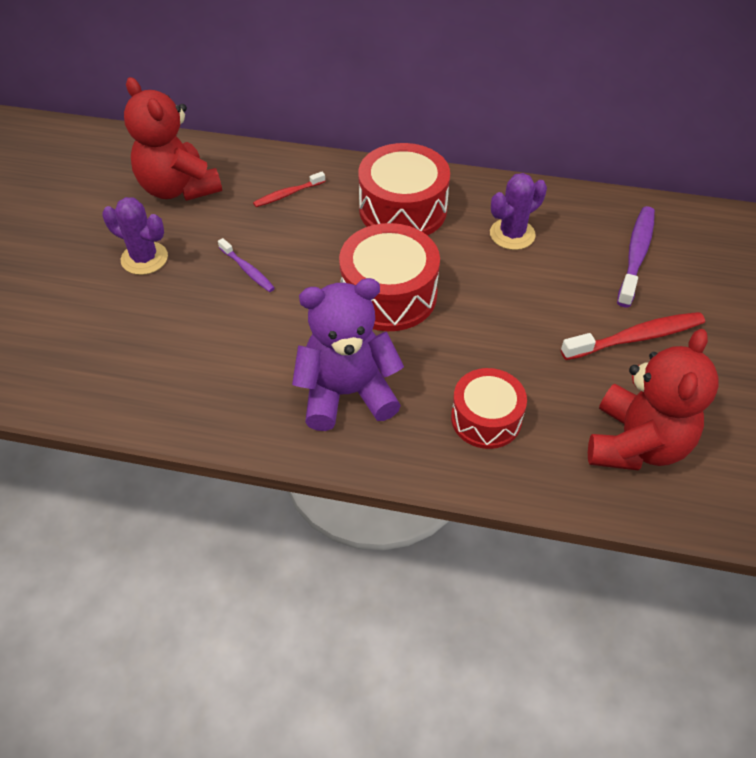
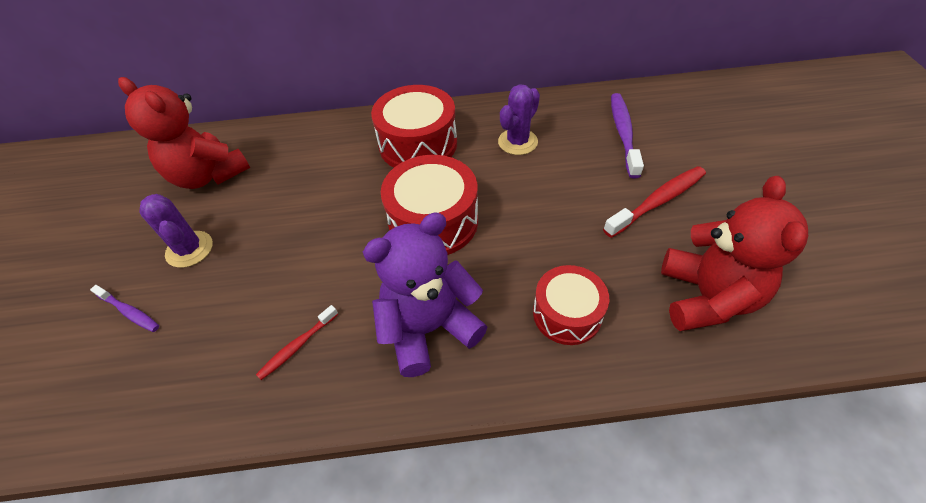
camera: 15 degrees left, 0 degrees up
purple cactus [102,197,168,275] -> purple cactus turned 45 degrees clockwise [139,194,213,268]
purple toothbrush [218,238,275,292] -> purple toothbrush moved to [90,285,159,332]
red toothbrush [253,172,325,207] -> red toothbrush moved to [256,305,338,380]

